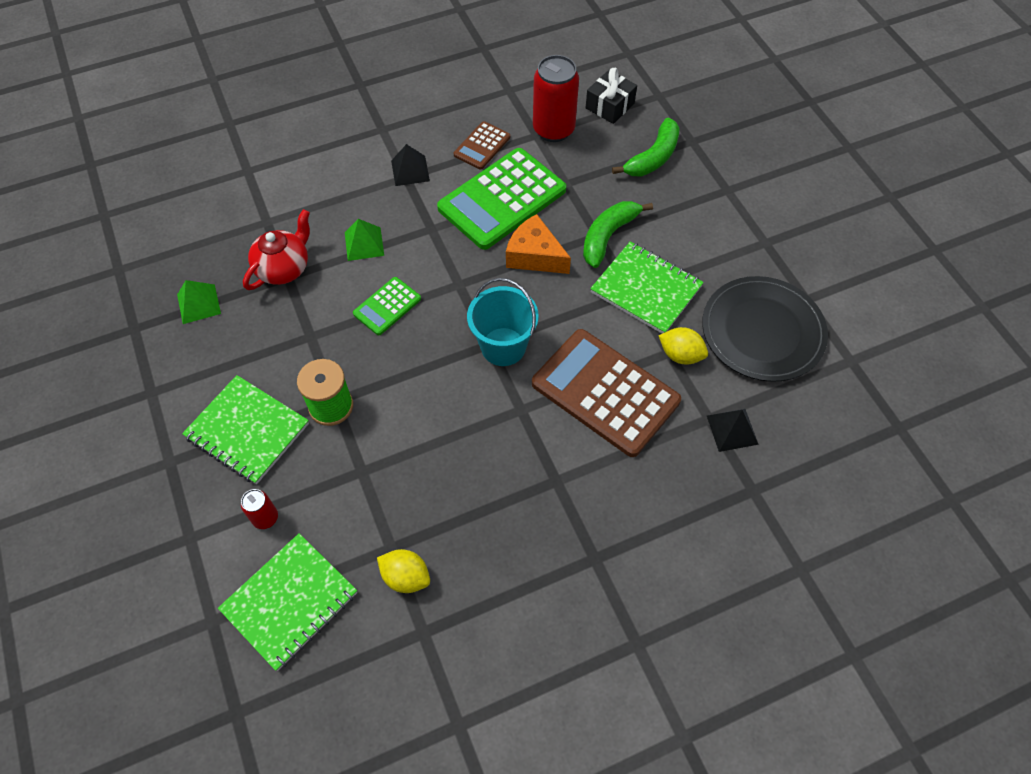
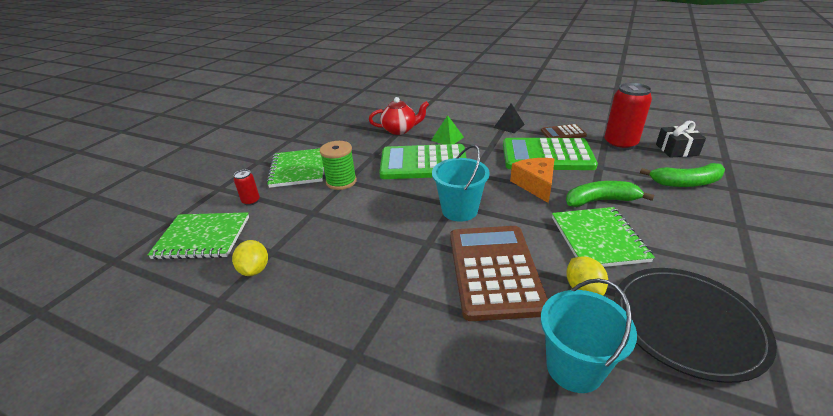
camera: 50 degrees right, 25 degrees down
green pyramid [177,280,221,324] -> none
green calculator [353,277,421,335] -> green calculator [379,144,466,179], size x2.03
black pyramid [707,409,759,452] -> turquoise bucket [541,278,637,393]

